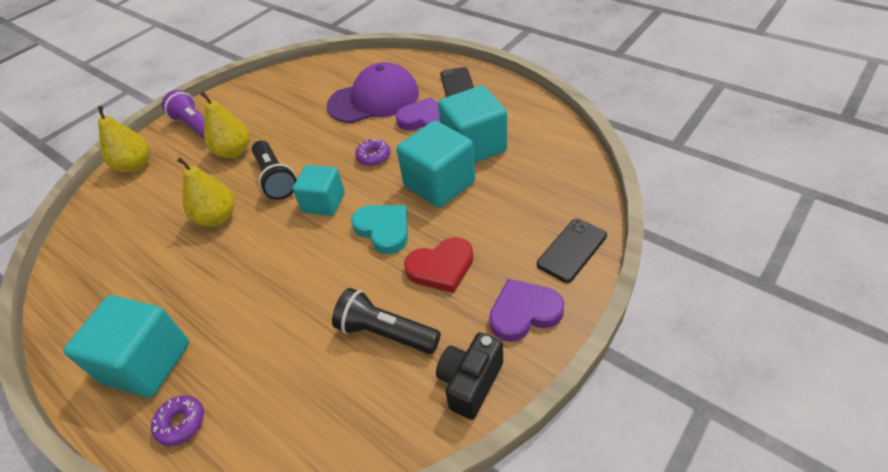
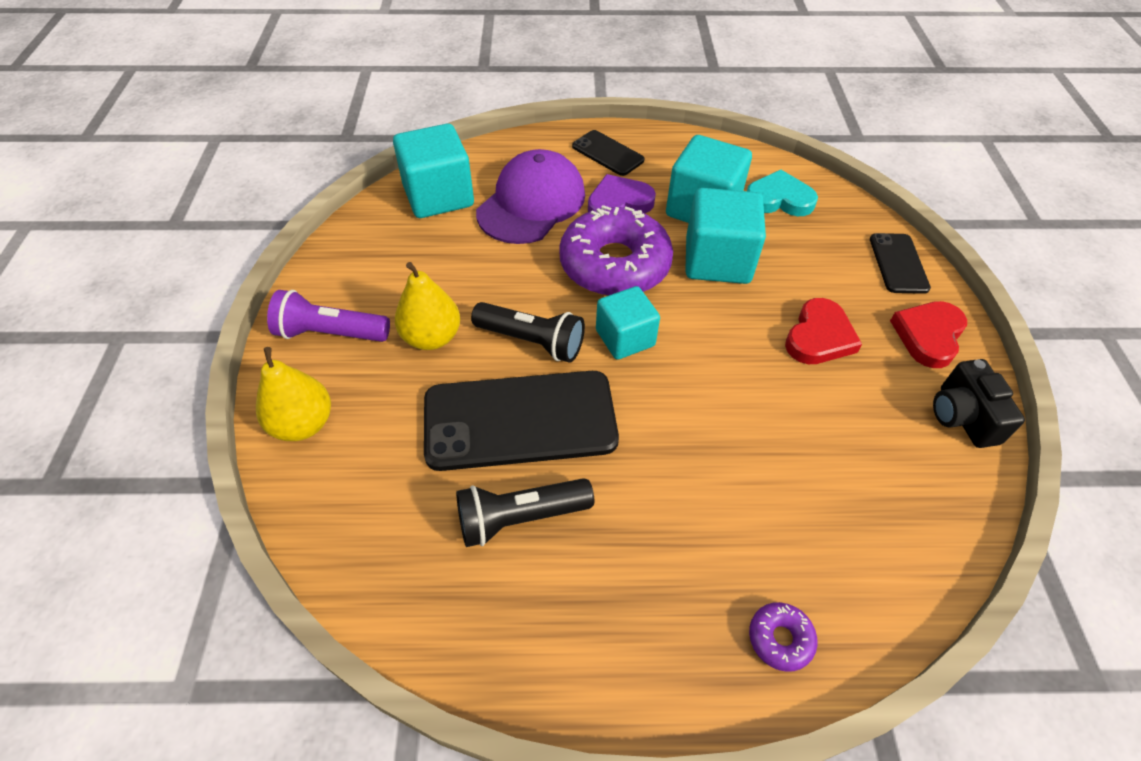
camera: 45 degrees left, 5 degrees up
turquoise cube [64,295,189,398] -> turquoise cube moved to [393,124,474,218]
yellow pear [177,157,235,227] -> black phone [424,371,619,471]
black flashlight [332,288,441,354] -> black flashlight moved to [456,478,594,547]
turquoise heart [351,205,408,254] -> turquoise heart moved to [747,170,818,216]
purple donut [355,139,390,166] -> purple donut [559,205,673,296], size x2.45
purple heart [489,279,564,342] -> red heart [890,301,967,368]

